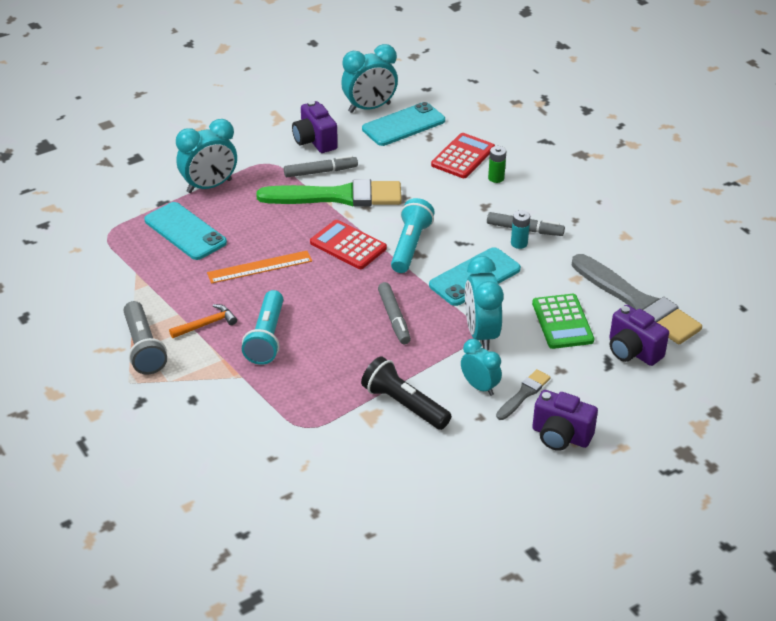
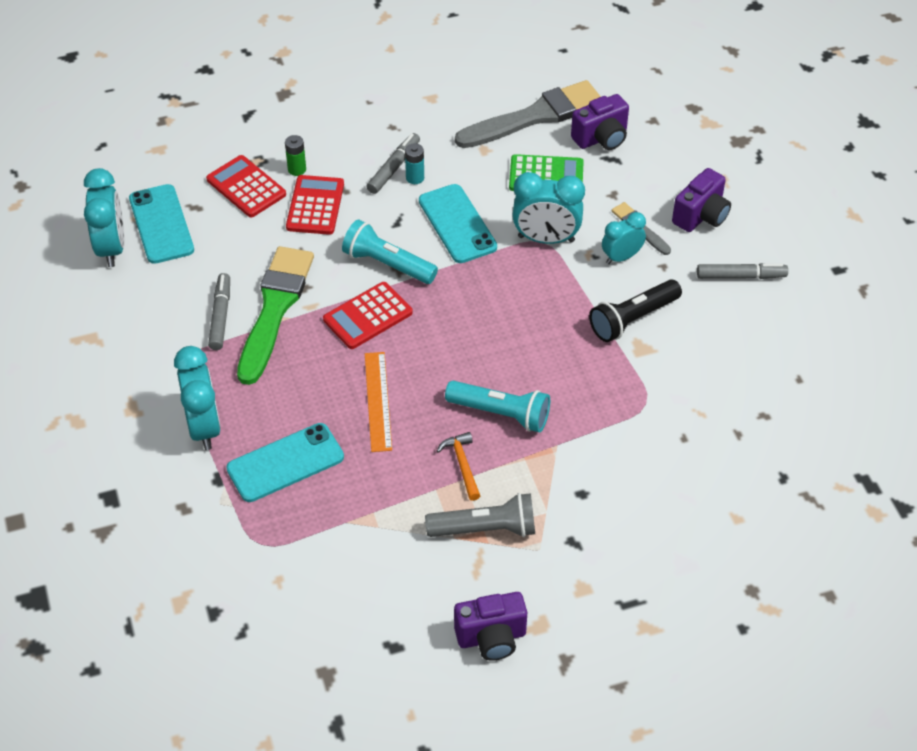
camera: 75 degrees left, 10 degrees up
purple camera [292,101,338,153] -> purple camera moved to [454,592,527,661]
grey marker [378,282,411,344] -> grey marker moved to [697,263,788,279]
none -> red calculator [286,175,344,235]

